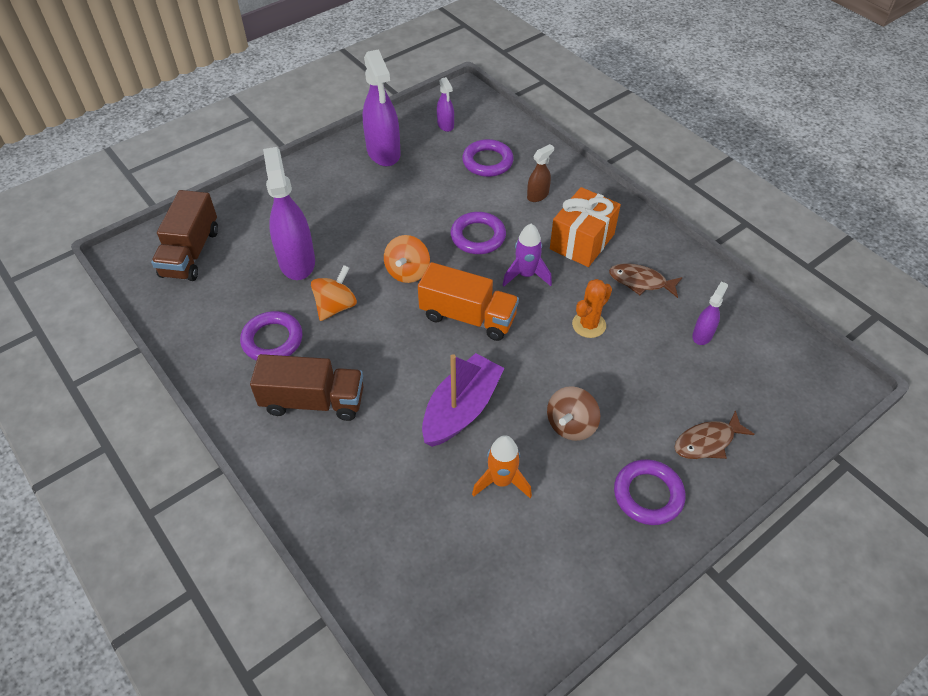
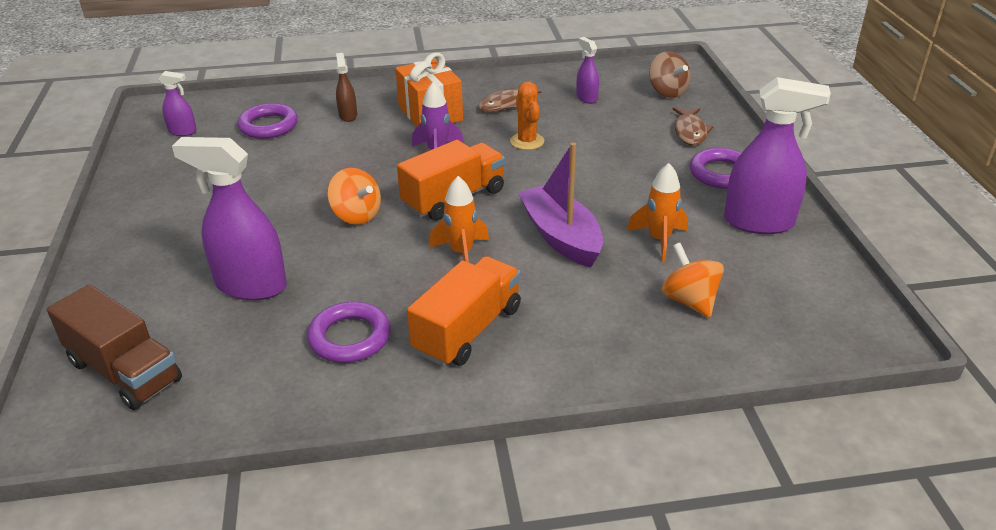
camera: 60 degrees left, 15 degrees down
brown truck [250,354,364,421] -> orange truck [407,256,521,367]
orange spinning top [311,265,357,321] -> orange spinning top moved to [661,243,724,318]
purple spray bottle [363,49,401,166] -> purple spray bottle moved to [724,77,831,234]
purple ring [451,212,506,254] -> none
brown spinning top [547,386,600,441] -> brown spinning top moved to [649,51,691,98]
none -> orange rocket [429,176,489,263]

